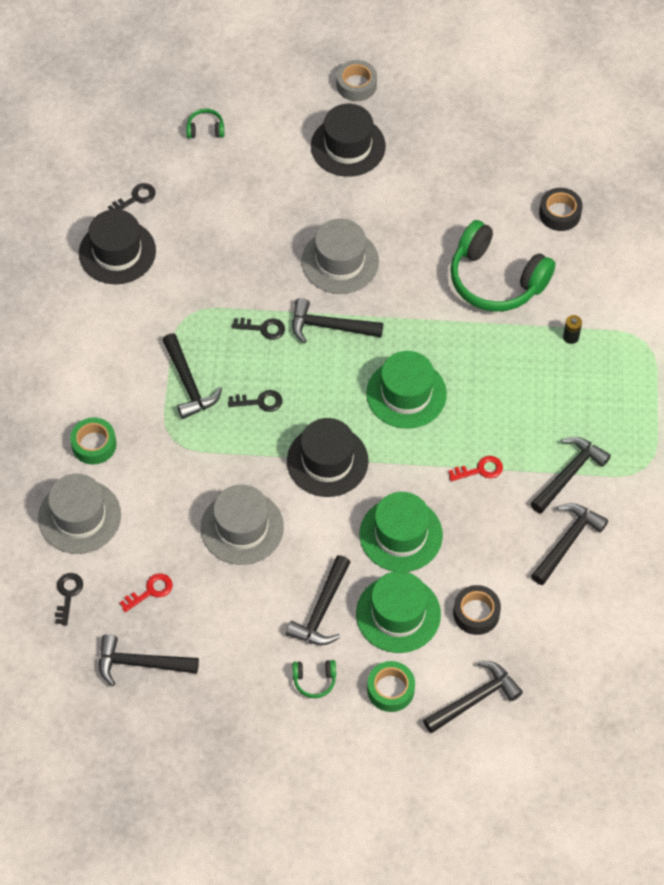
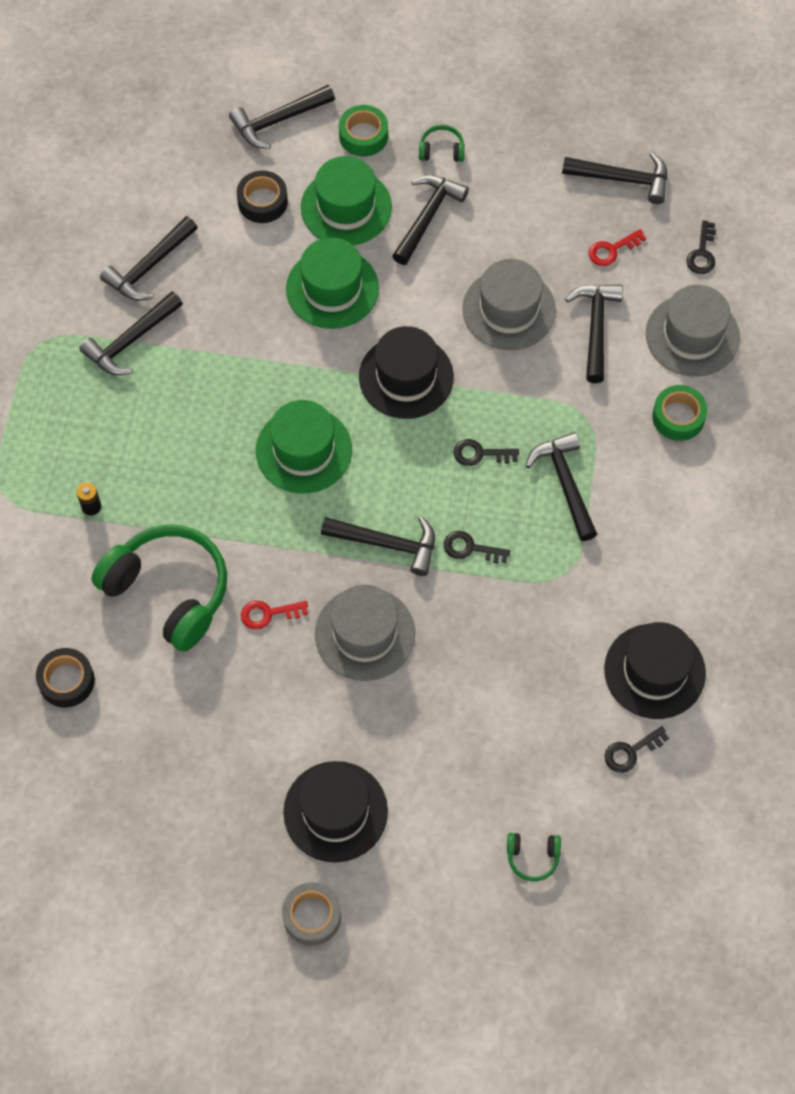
camera: 175 degrees left, 5 degrees up
red key [448,456,503,481] -> red key moved to [241,601,308,630]
none -> black hammer [565,284,623,383]

